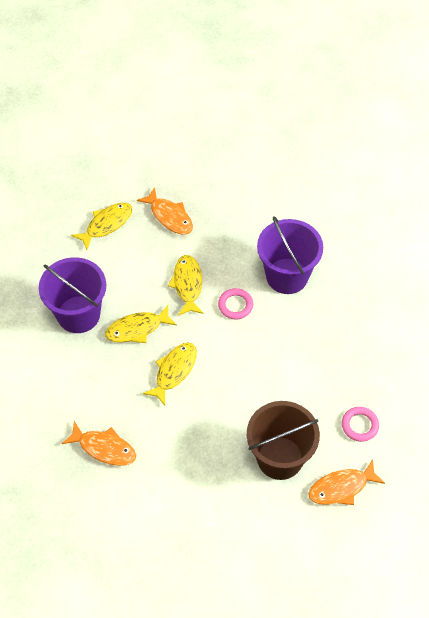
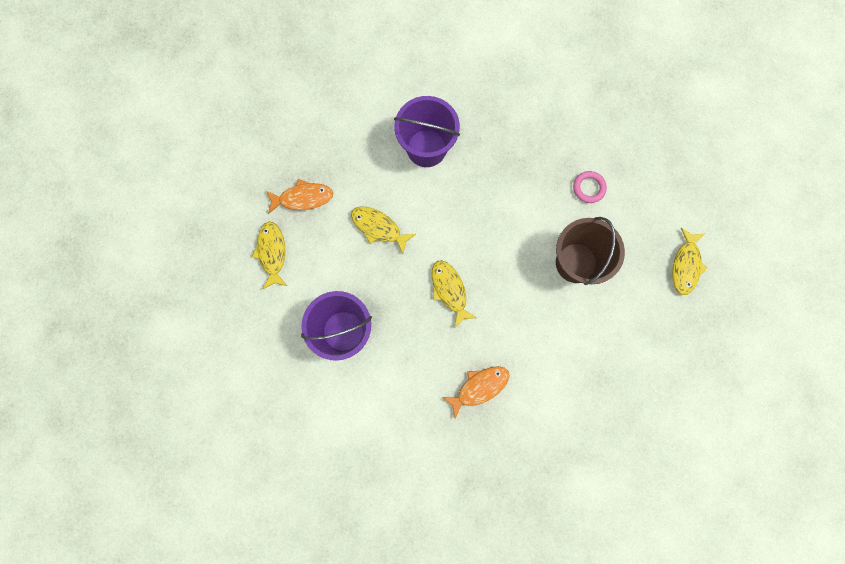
camera: 55 degrees left, 20 degrees up
yellow fish [105,305,177,343] -> yellow fish moved to [672,228,708,295]
pink ring [218,288,253,320] -> none
orange fish [308,459,385,505] -> none

